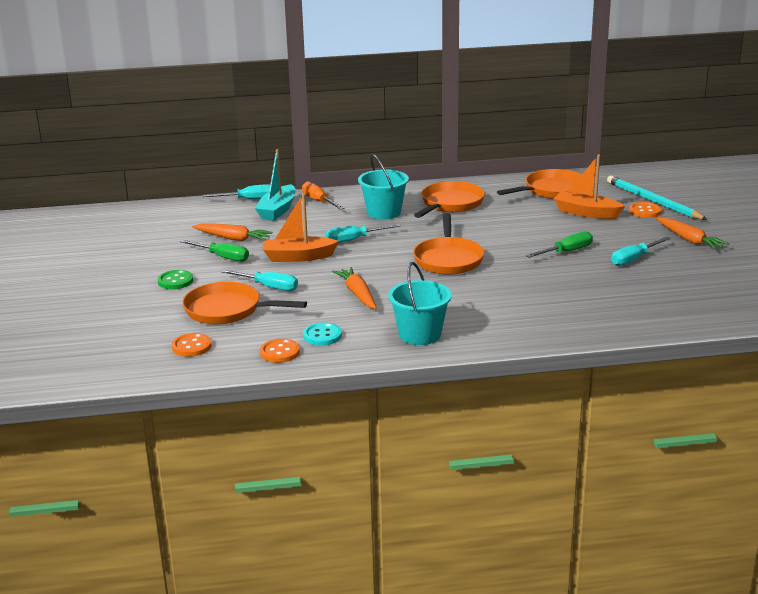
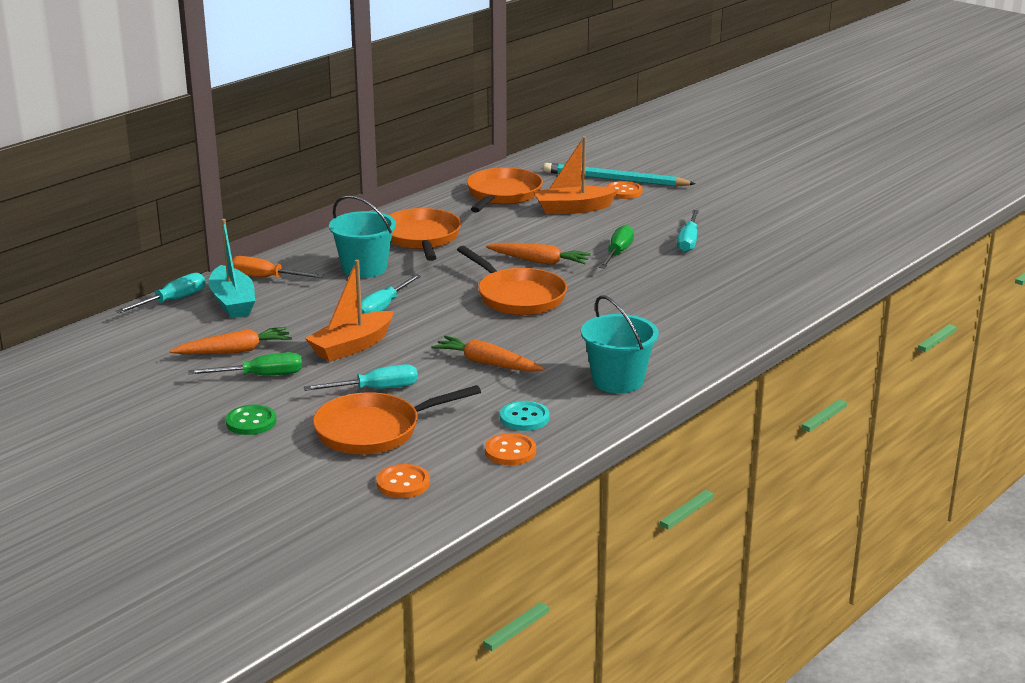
camera: 40 degrees left, 0 degrees up
orange carrot [656,218,729,250] -> orange carrot moved to [486,243,591,265]

